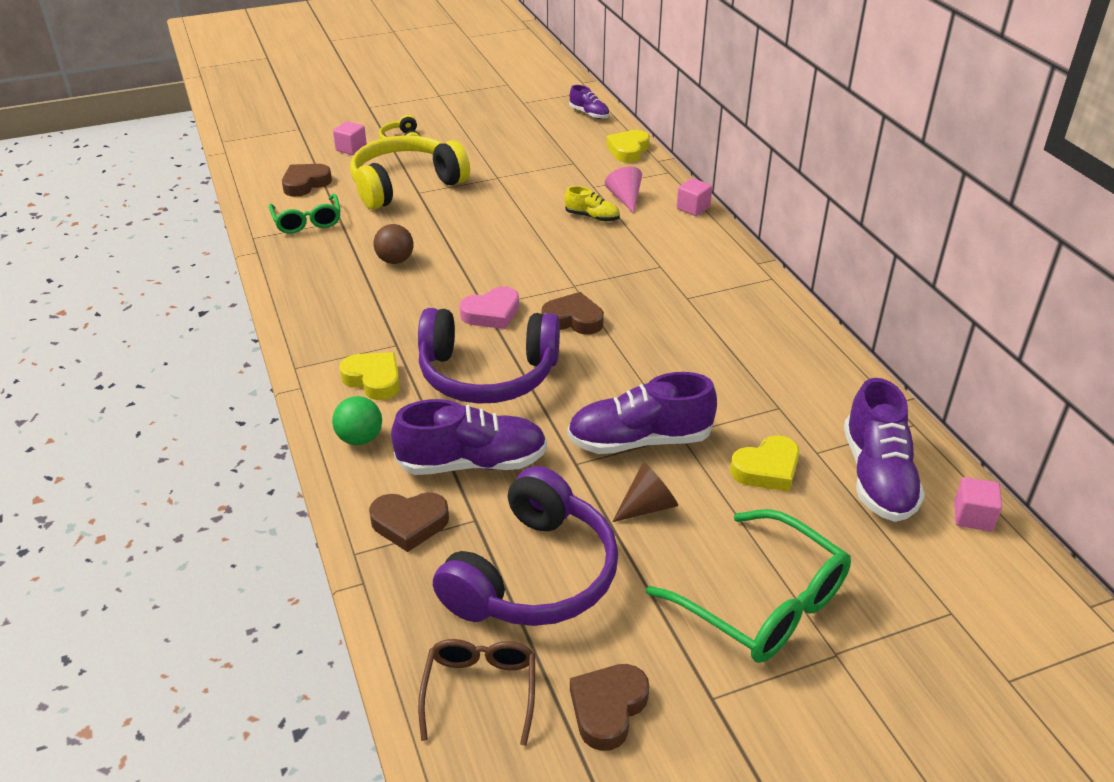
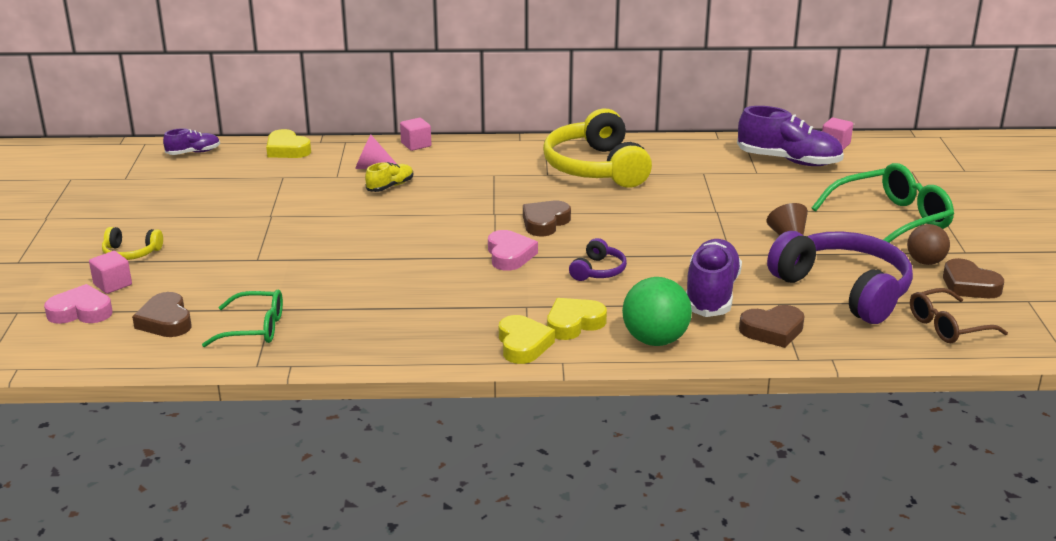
camera: 70 degrees left, 10 degrees down
green ball [332,396,382,445] -> green ball [622,277,692,346], size x1.52
yellow headphones [350,135,470,210] -> yellow headphones moved to [543,109,652,188]
brown heart [369,492,449,552] -> brown heart turned 60 degrees clockwise [739,305,805,348]
brown ball [373,224,414,264] -> brown ball moved to [907,224,950,265]
purple headphones [418,308,560,404] -> purple headphones [569,238,627,281], size x0.45
brown glasses [418,639,535,746] -> brown glasses turned 45 degrees counterclockwise [910,288,1008,343]
purple shoe [567,372,717,454] -> none
yellow heart [730,435,800,492] -> yellow heart moved to [499,315,555,364]
none -> pink heart [44,284,113,324]

